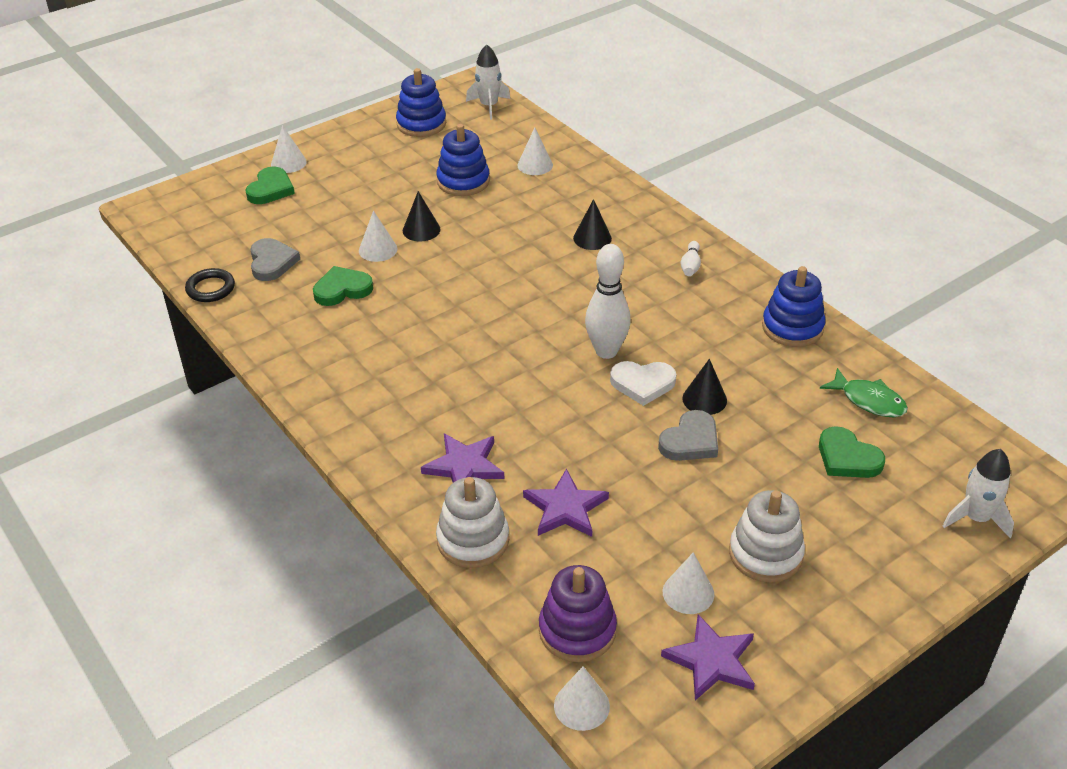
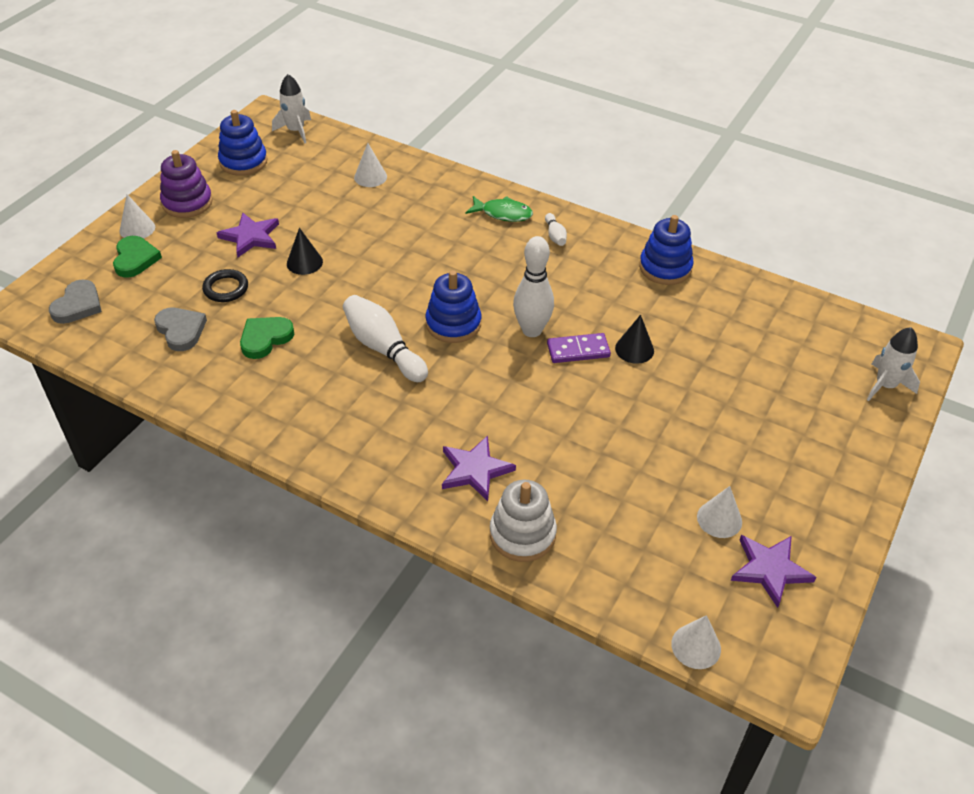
camera: 25 degrees left, 5 degrees up
black ring [185,268,235,302] -> black ring moved to [202,269,248,302]
white cone [359,211,397,262] -> none
blue stacking toy [436,124,490,196] -> blue stacking toy moved to [425,270,481,343]
purple star [523,469,609,537] -> purple star moved to [217,213,279,257]
purple stacking toy [539,565,617,662] -> purple stacking toy moved to [160,150,213,218]
black cone [573,199,612,250] -> none
white heart [610,361,676,406] -> purple domino [547,333,611,363]
grey heart [658,410,718,461] -> grey heart moved to [49,279,102,324]
white stacking toy [729,490,805,582] -> none
green heart [819,426,885,478] -> none
green fish [820,368,908,417] -> green fish moved to [466,196,533,222]
none -> white bowling pin [343,295,428,382]

